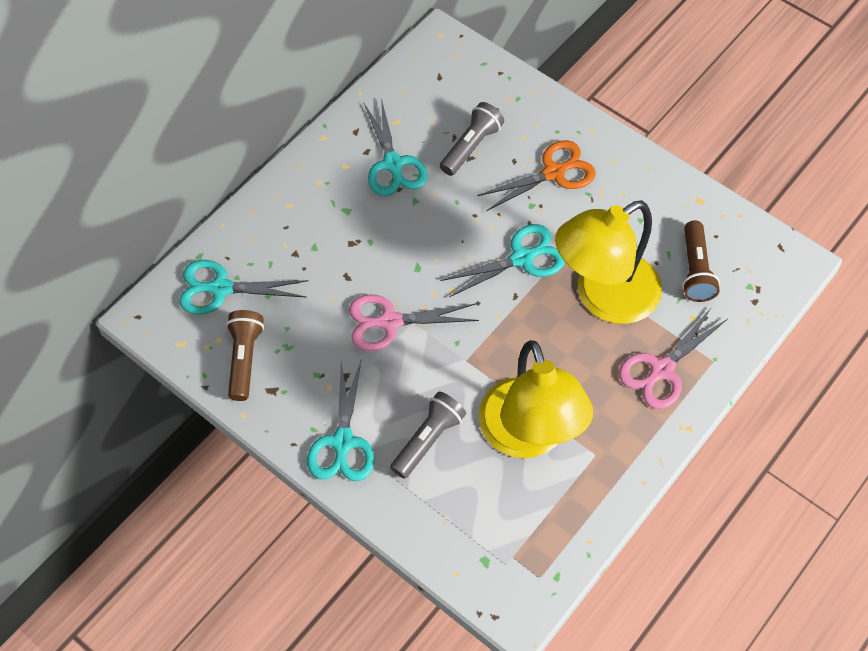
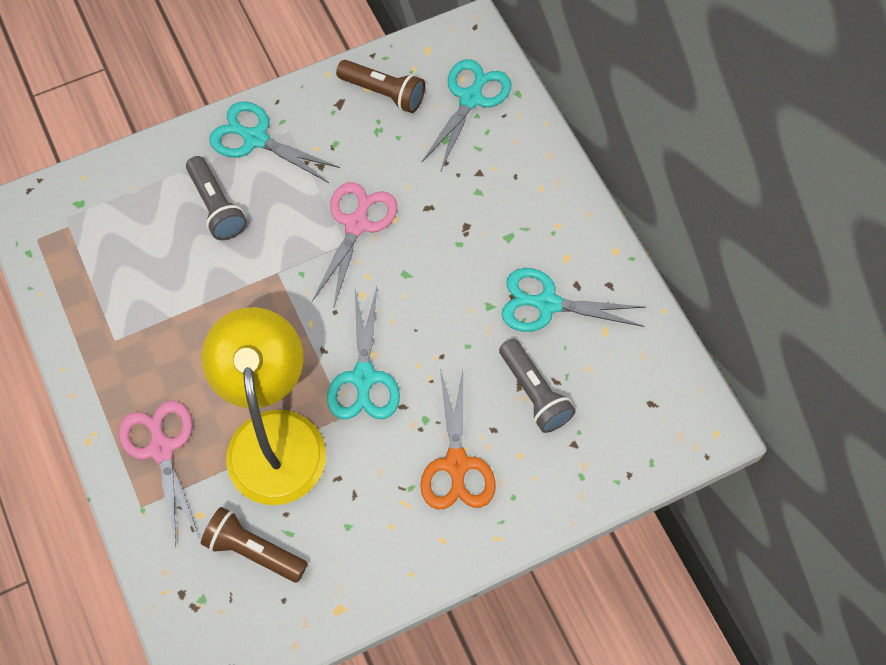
camera: 115 degrees right, 5 degrees up
yellow lamp [478,340,593,458] -> none

